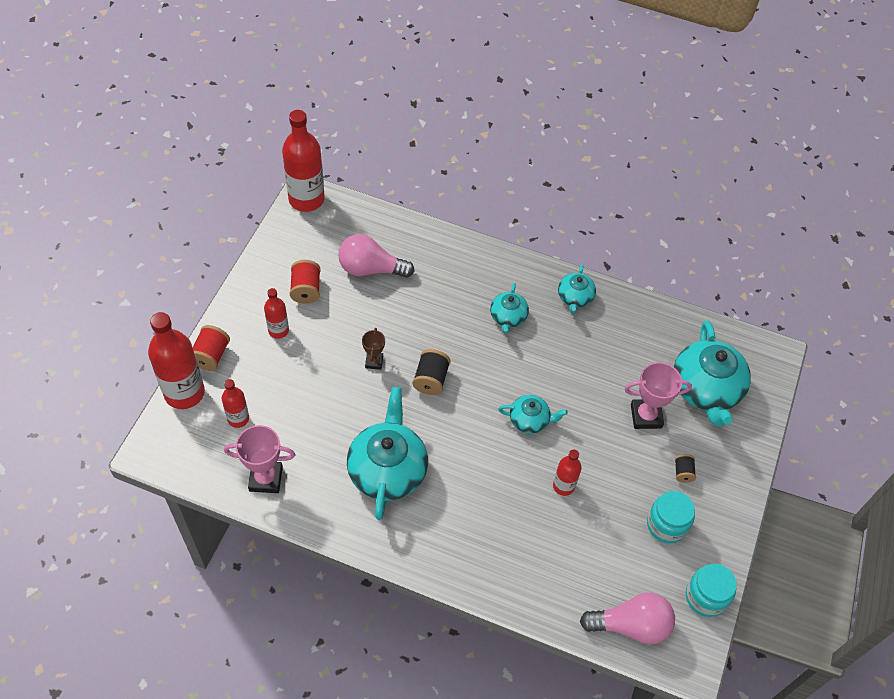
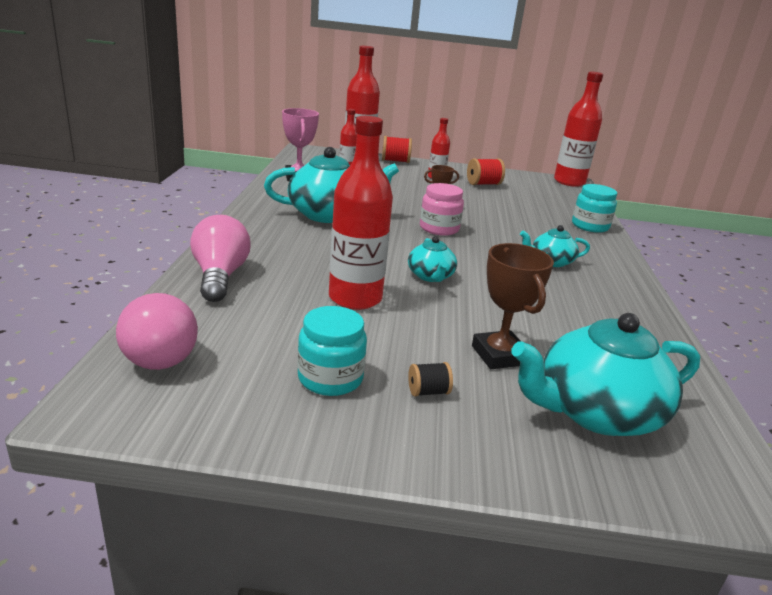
camera: 75 degrees right, 30 degrees down
pink light bulb [338,234,415,278] -> pink light bulb moved to [190,215,251,302]
black spool [412,349,450,395] -> pink jar [420,183,464,236]
red bottle [553,449,582,496] -> red bottle [329,116,393,310], size x1.88
turquoise teapot [558,264,596,314] -> none
pink trophy [624,362,692,429] -> brown trophy [472,243,554,369]
turquoise jar [686,564,737,617] -> turquoise jar moved to [572,184,617,233]

